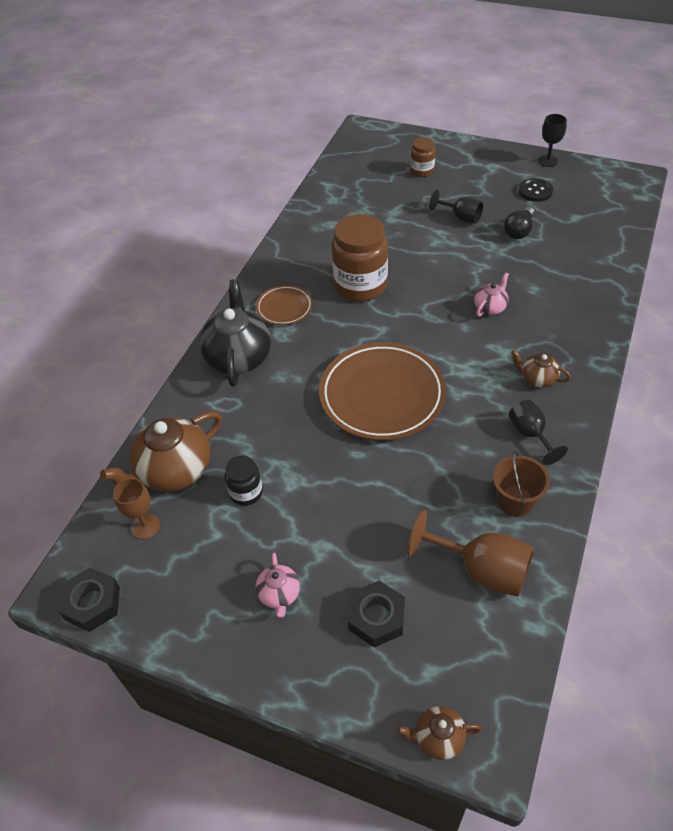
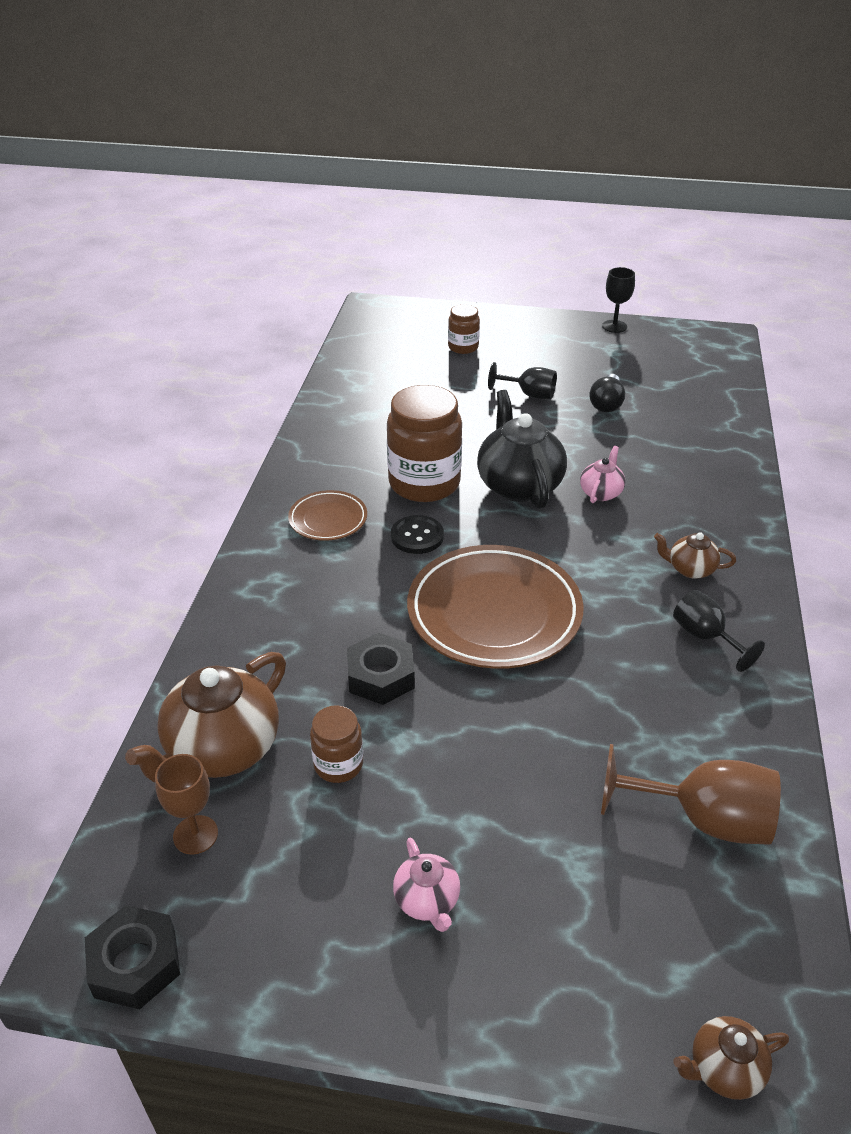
camera: 15 degrees left, 10 degrees down
black teapot [199,279,271,387] -> black teapot moved to [477,390,567,509]
black jar [224,455,263,506] -> brown jar [310,705,363,783]
black nut [348,580,405,647] -> black nut moved to [347,633,415,705]
brown bucket [493,450,550,517] -> none
black button [519,178,553,202] -> black button moved to [391,515,444,554]

